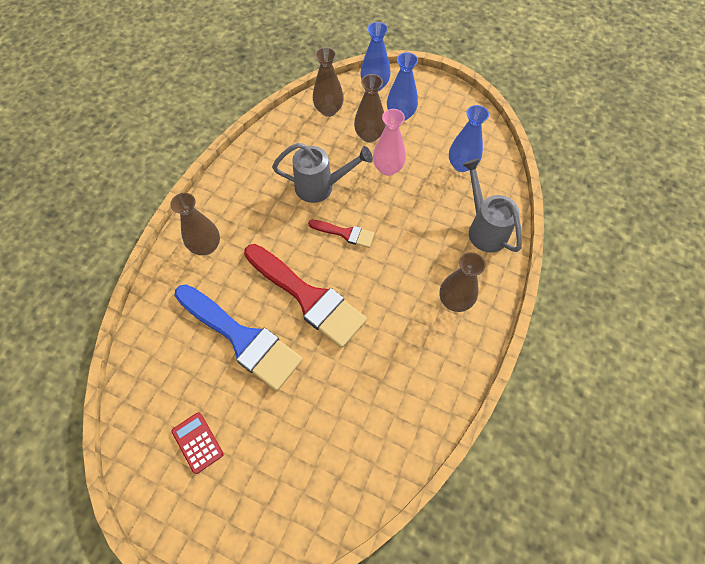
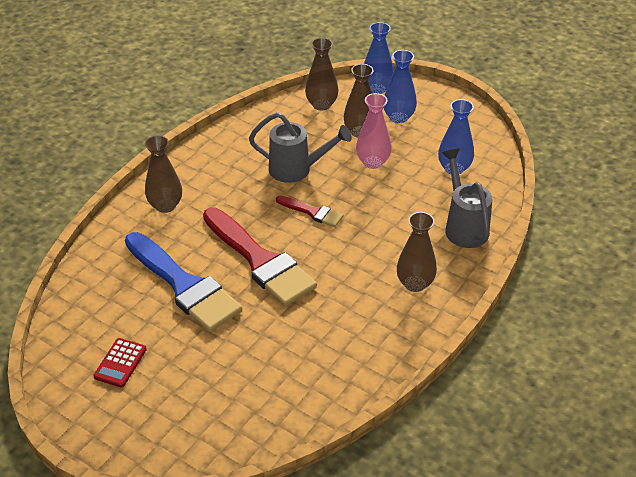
camera: 10 degrees right, 20 degrees down
red calculator [171,412,224,474] -> red calculator turned 135 degrees counterclockwise [93,338,147,387]

